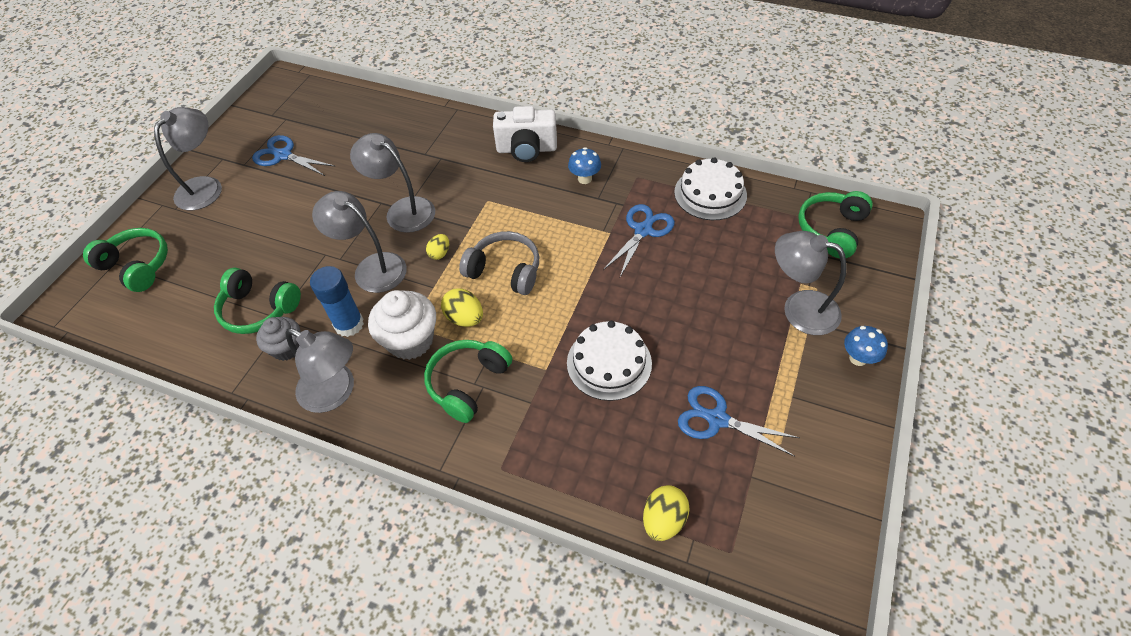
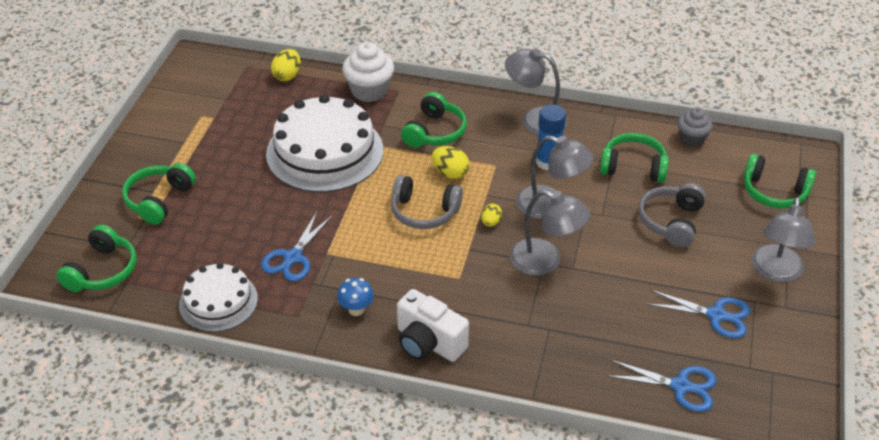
camera: 170 degrees right, 10 degrees down
grey cupcake [256,317,301,361] -> grey cupcake moved to [677,107,713,147]
white cupcake [368,290,436,360] -> white cupcake moved to [342,42,394,102]
white camera [493,106,557,162] -> white camera turned 135 degrees counterclockwise [397,289,469,362]
white cake [567,321,652,401] -> white cake [266,94,383,192], size x1.71
blue scissors [678,386,800,457] -> blue scissors moved to [606,359,717,412]
grey lamp [775,231,846,335] -> green headphones [122,163,196,225]
blue mushroom [844,326,888,366] -> none
none -> grey headphones [638,183,706,247]

